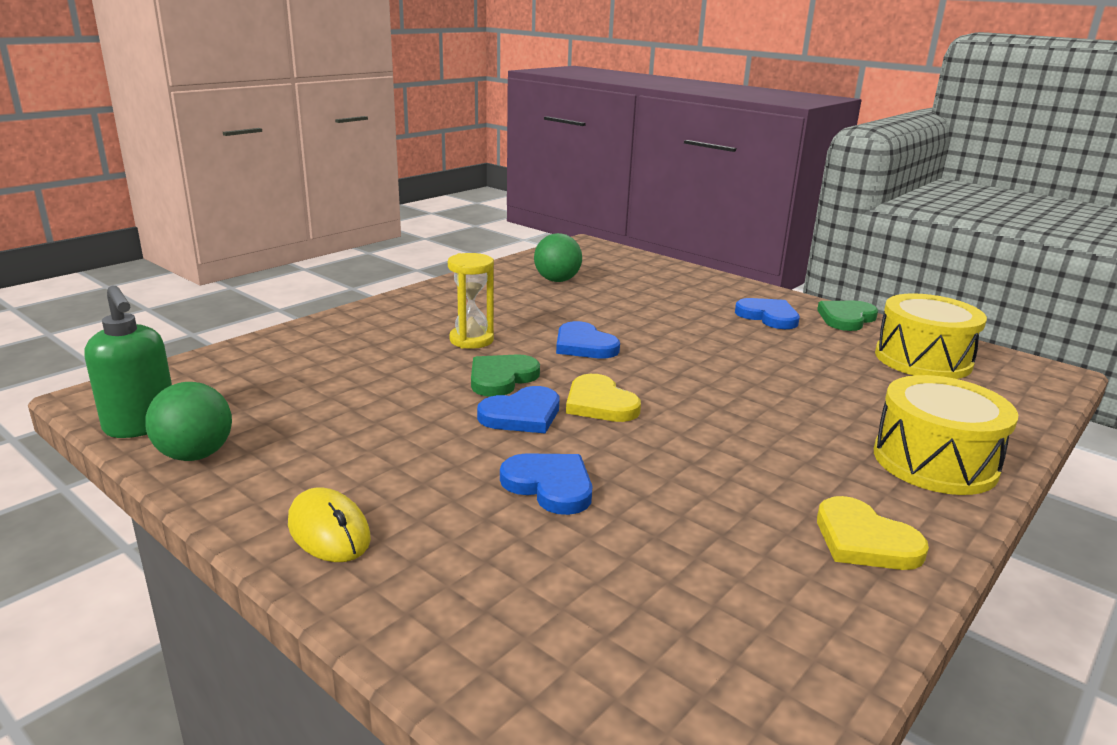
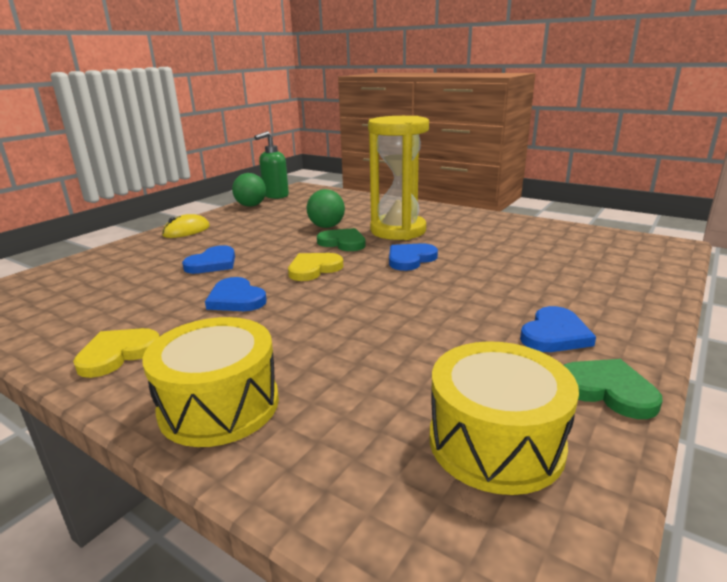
camera: 85 degrees right, 0 degrees up
yellow hourglass [448,253,494,349] -> yellow hourglass [368,116,429,240], size x1.88
blue heart [477,386,559,434] -> blue heart moved to [205,277,267,311]
green ball [534,233,582,282] -> green ball moved to [307,189,345,228]

